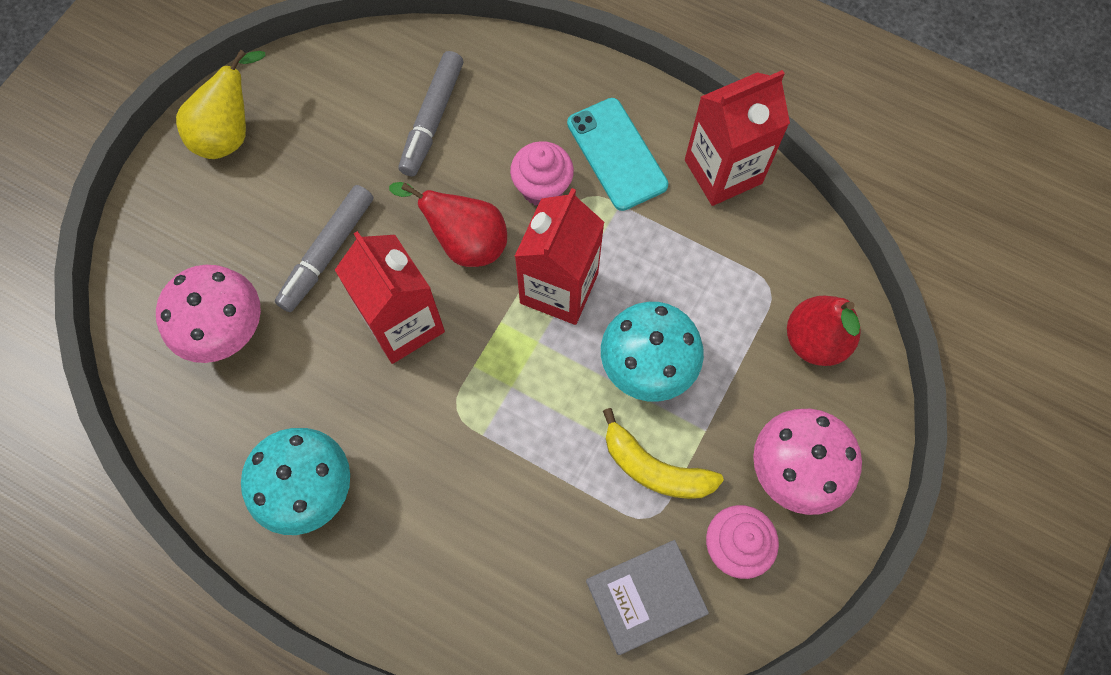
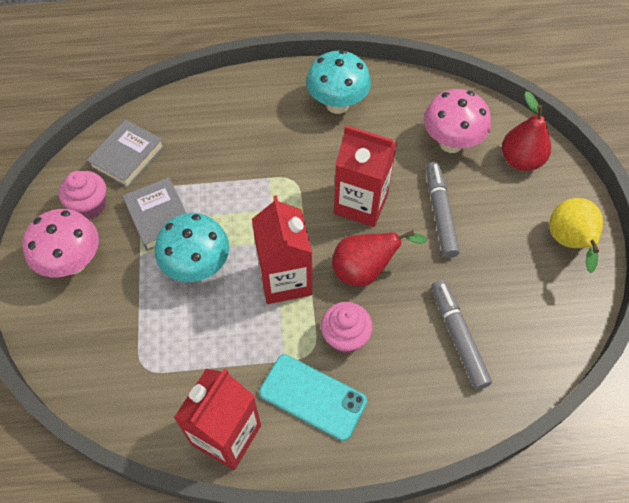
camera: 145 degrees right, 10 degrees down
yellow banana [603,408,724,499] -> grey book [122,177,186,251]
red pear [787,296,861,366] -> red pear moved to [502,91,551,171]

